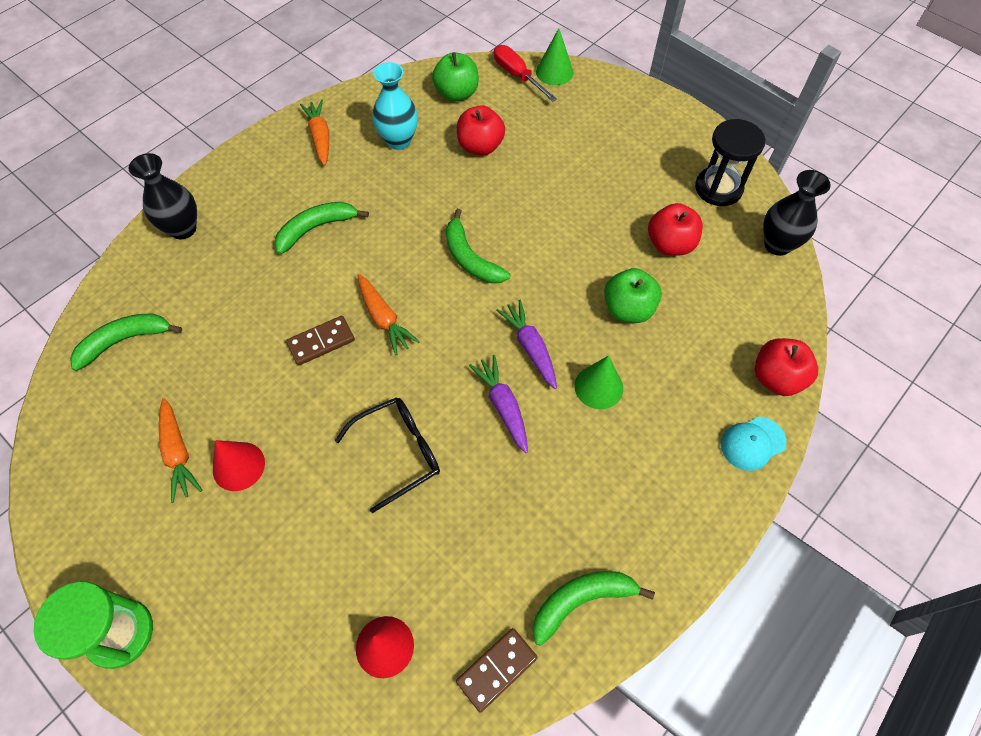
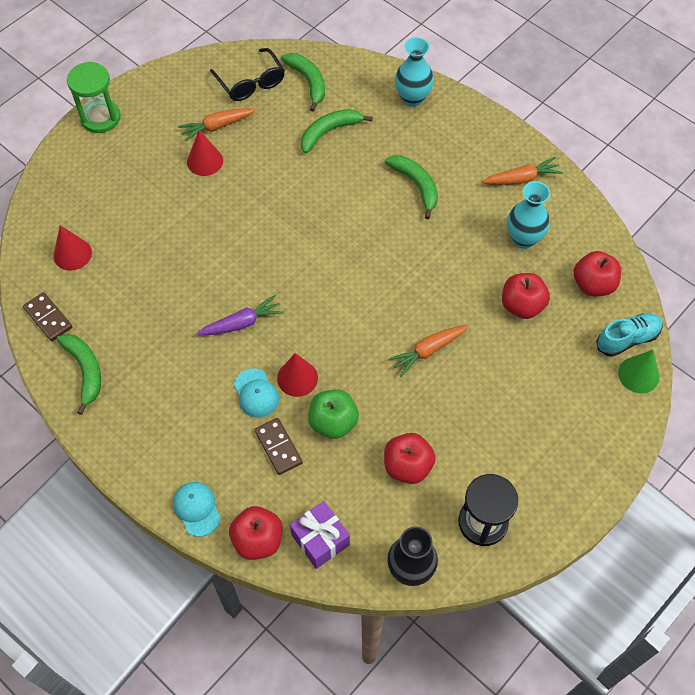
camera: 90 degrees right, 0 degrees up
black vase [129,153,197,239] -> turquoise vase [395,37,434,107]
brown domino [286,316,355,366] -> brown domino moved to [255,418,303,475]
black glasses [335,397,440,513] -> black glasses moved to [210,48,285,101]
orange carrot [358,274,420,355] -> orange carrot moved to [388,325,469,377]
green apple [432,52,479,101] -> red apple [574,251,621,296]
green banana [446,209,510,283] -> green banana moved to [301,109,373,153]
red screwdriver [494,45,557,102] -> turquoise shoe [597,313,663,357]
purple carrot [496,300,557,389] -> none
green cone [574,356,623,409] -> turquoise cap [234,369,279,418]
none -> red cone [277,353,318,397]
none -> purple gift [290,501,350,569]

